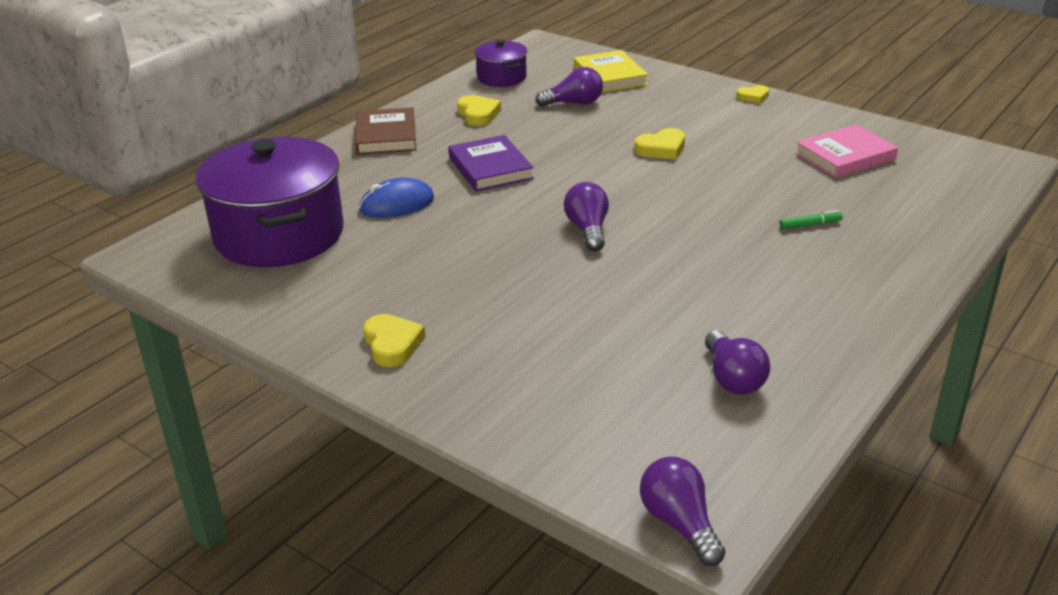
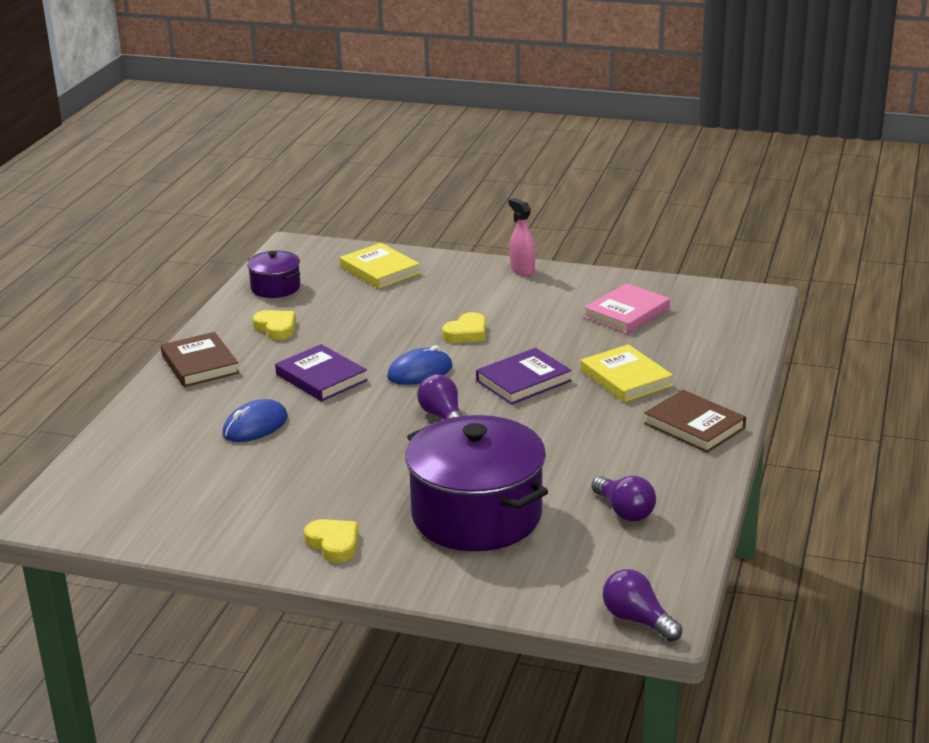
camera: 20 degrees left, 5 degrees down
purple pot [196,137,344,267] -> purple pot moved to [405,415,548,551]
purple light bulb [535,67,603,107] -> none
yellow heart [736,85,769,104] -> pink spray bottle [508,198,535,276]
green marker [780,210,843,230] -> yellow book [581,344,673,402]
none -> blue mouse [387,346,452,385]
none -> purple book [476,348,572,405]
none -> brown book [644,390,746,453]

